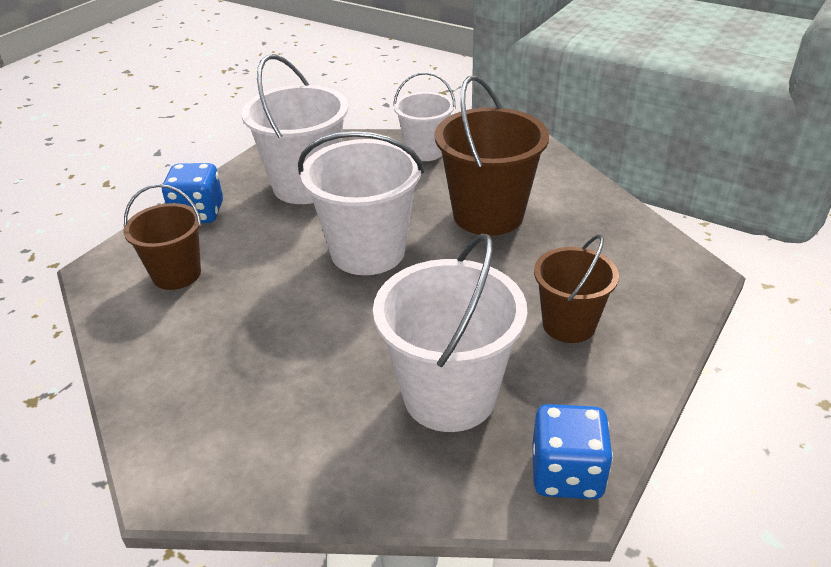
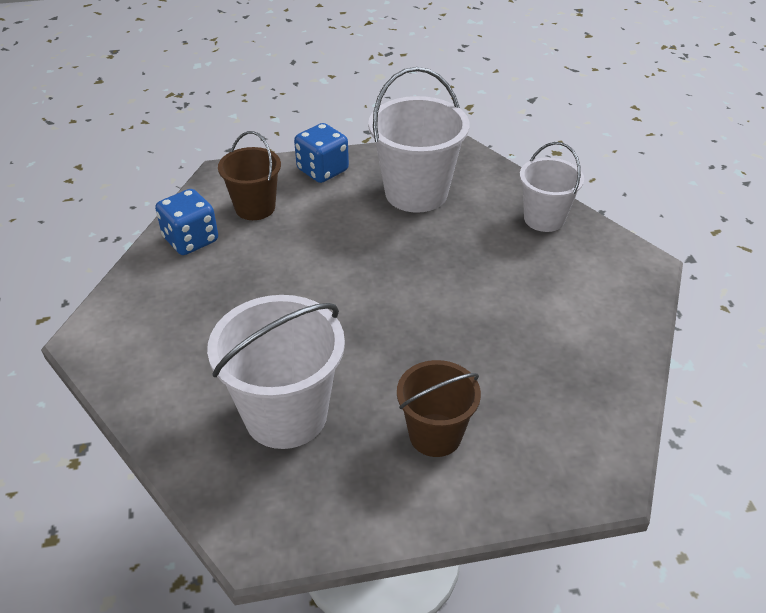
camera: 45 degrees right, 5 degrees up
white bucket [298,131,424,275] -> none
brown bucket [435,75,549,236] -> none
blue dice [532,404,613,499] -> blue dice moved to [155,189,218,255]

